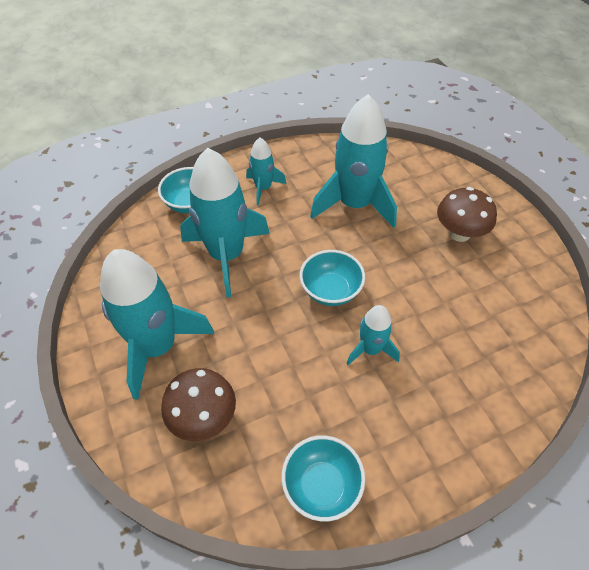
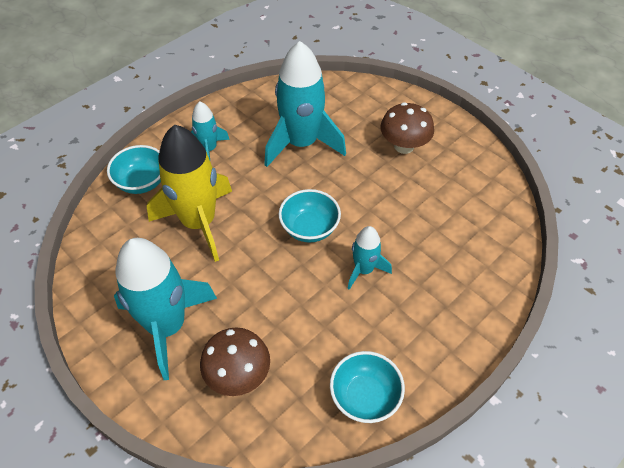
camera: 20 degrees left, 0 degrees up
turquoise rocket [180,148,270,297] -> yellow rocket [147,125,232,262]

